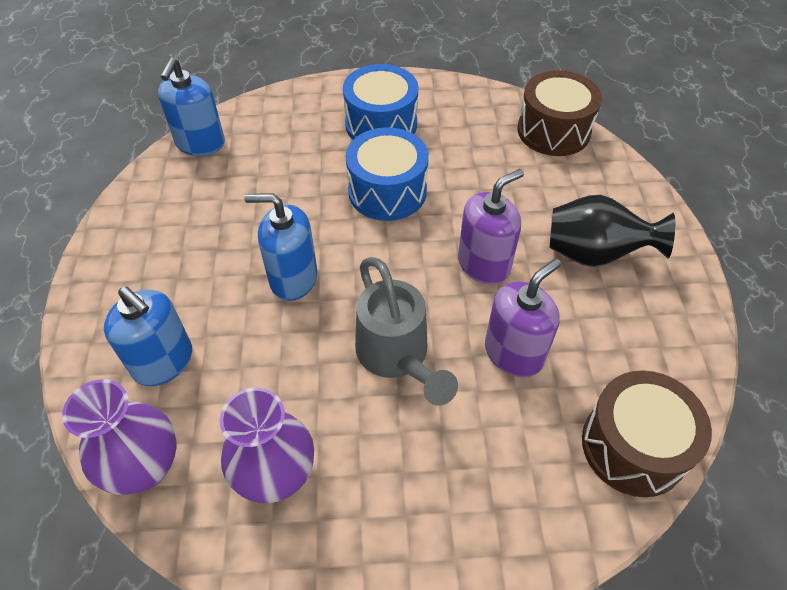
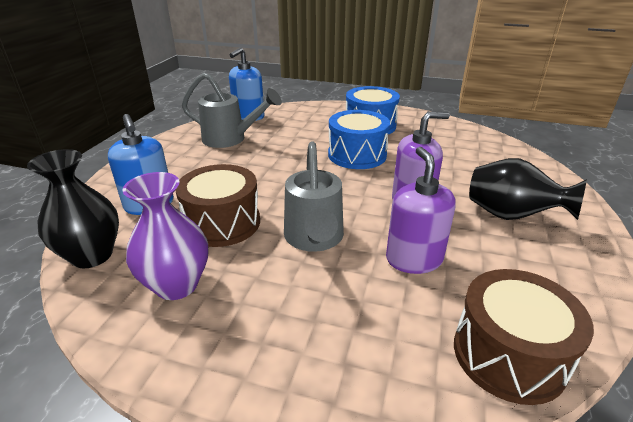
camera: 20 degrees right, 20 degrees down
purple vase [62,379,177,495] -> black vase [27,149,119,268]
blue soap dispenser [244,193,317,301] -> none
purple soap dispenser [485,258,561,377] -> purple soap dispenser turned 75 degrees counterclockwise [386,147,456,274]
brown drum [517,70,602,156] -> brown drum moved to [176,164,260,247]
none -> grey watering can [182,73,282,148]

